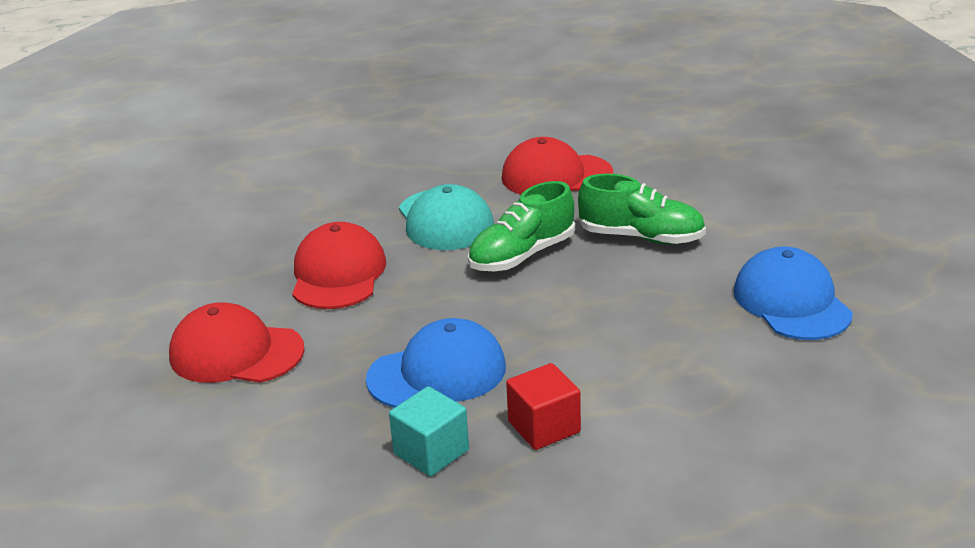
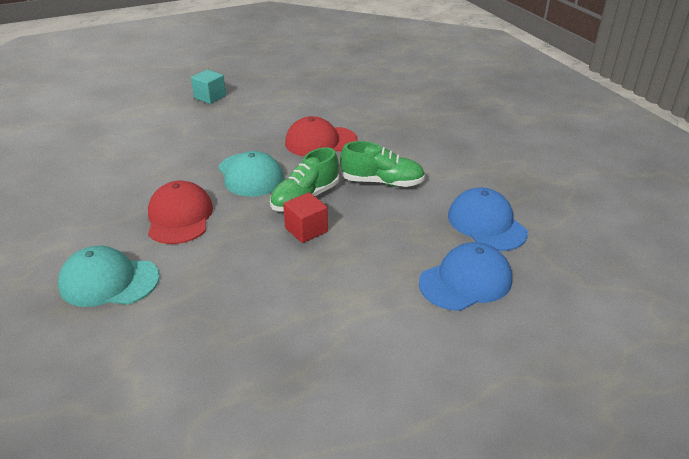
camera: 10 degrees left, 5 degrees up
red cap [169,302,304,383] -> turquoise cap [58,246,160,307]
blue cap [366,318,506,408] -> blue cap moved to [419,242,512,311]
turquoise cube [389,386,469,477] -> turquoise cube moved to [191,70,226,104]
red cube [506,363,581,450] -> red cube moved to [283,192,328,243]

